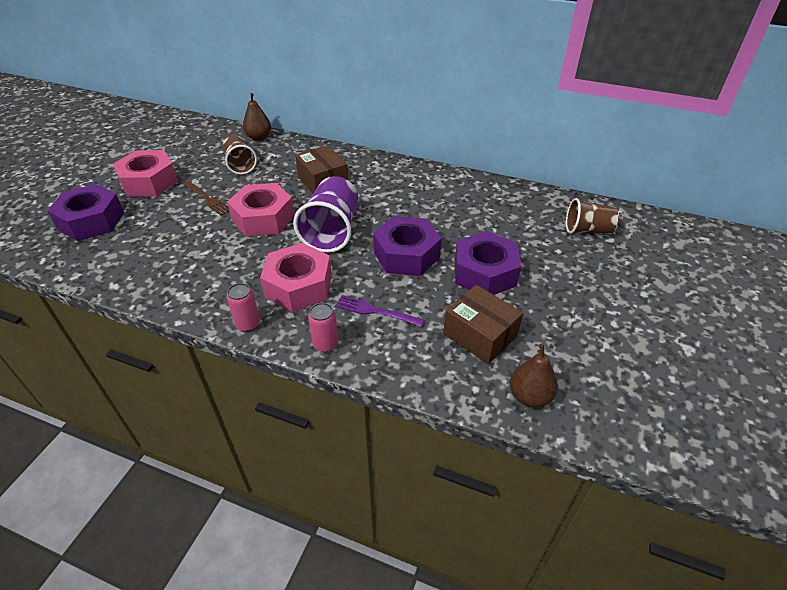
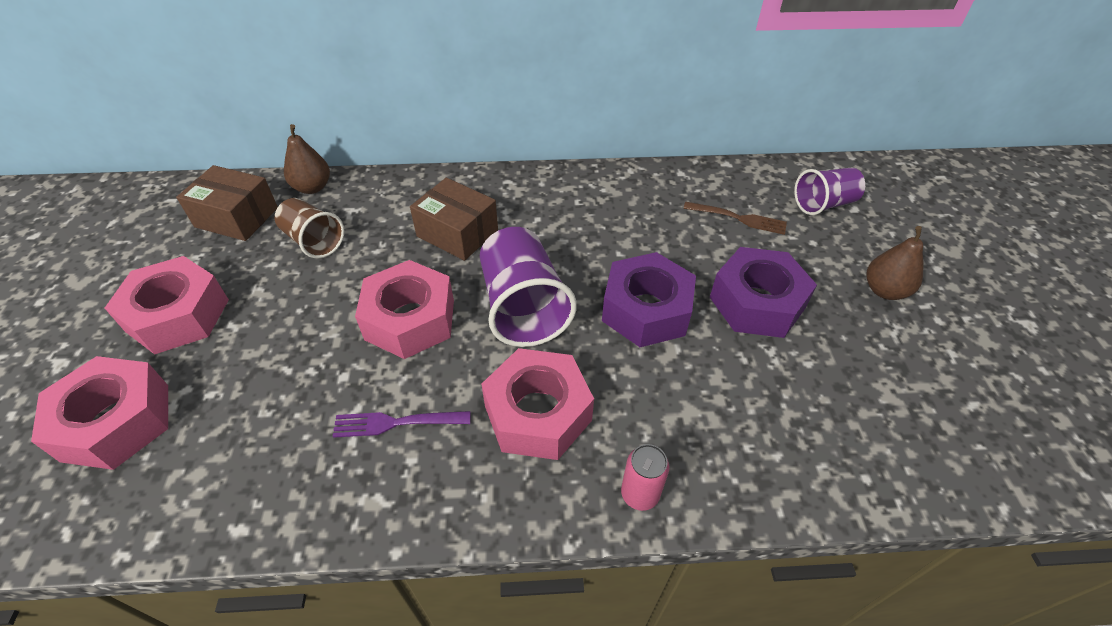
camera: 25 degrees left, 5 degrees up
purple nut [47,184,124,241] -> pink nut [31,356,168,470]
brown fork [183,181,229,215] -> brown fork moved to [683,202,787,235]
pink can [227,283,260,332] -> none
purple fork [335,295,424,327] -> purple fork moved to [332,411,470,438]
brown box [443,285,523,364] -> brown box moved to [176,165,278,241]
brown pear [510,344,558,408] -> brown pear moved to [866,226,924,300]
brown cup [566,198,619,234] -> purple cup [794,168,865,215]

